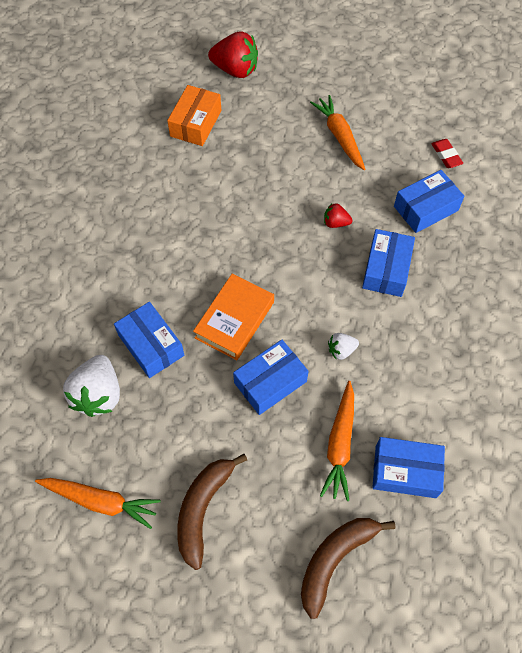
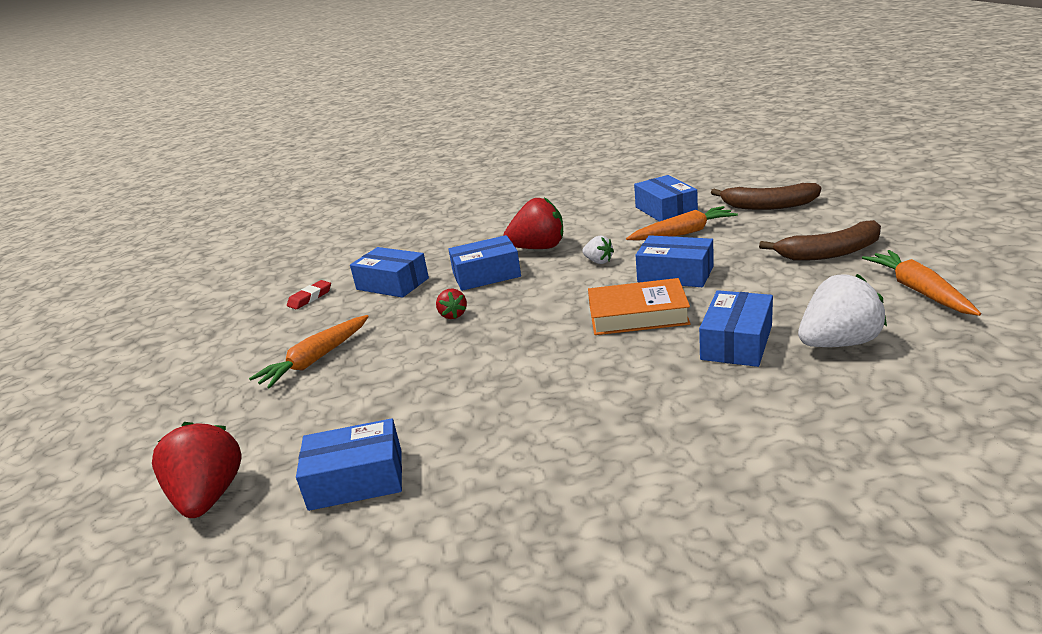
camera: 115 degrees left, 35 degrees down
orange box [167,85,221,146] -> blue box [296,418,402,511]
none -> red strawberry [503,198,563,249]

